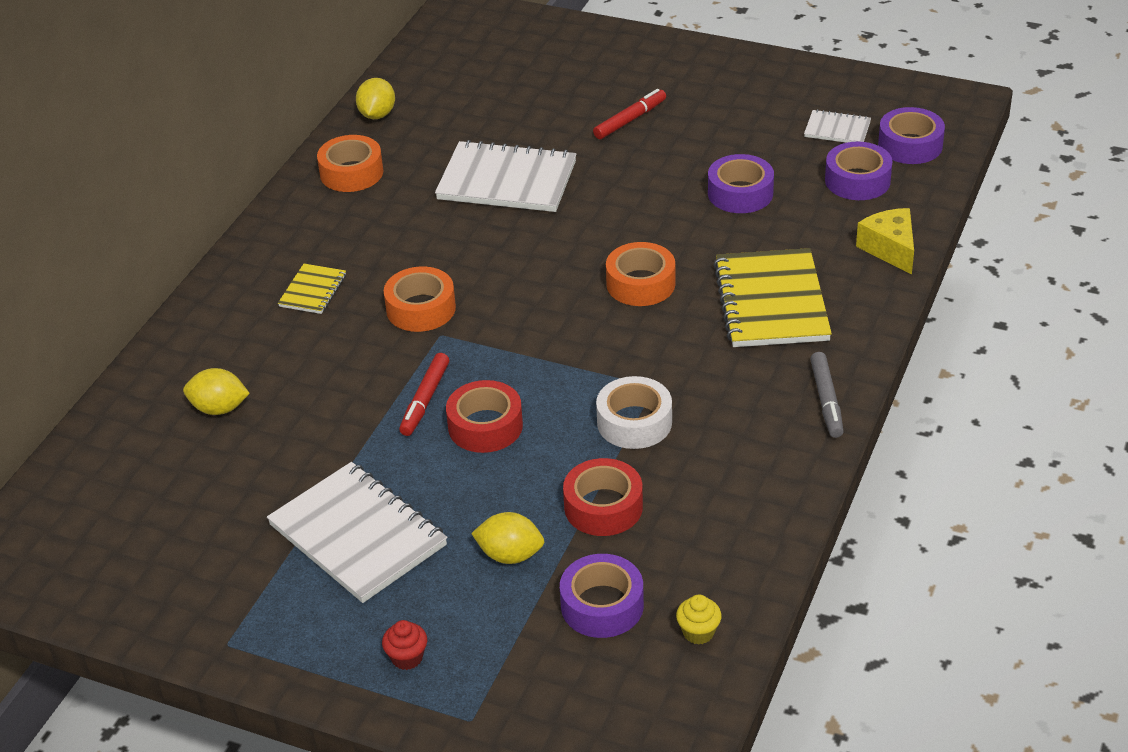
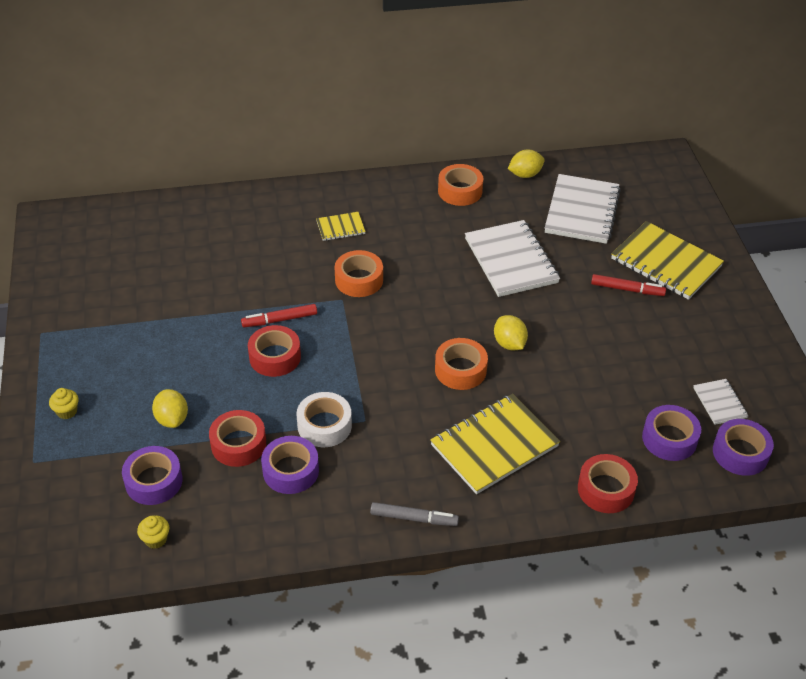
camera: 55 degrees right, 5 degrees up
yellow lemon [183,368,250,415] -> yellow lemon moved to [494,315,528,350]
white notebook [267,462,447,603] -> white notebook moved to [544,174,621,244]
red cupcake [382,620,427,670] -> yellow cupcake [49,388,79,419]
purple tape [708,154,774,213] -> purple tape moved to [261,436,319,494]
grey marker [810,352,844,438] -> grey marker turned 135 degrees counterclockwise [370,502,459,526]
yellow cheese [856,208,914,275] -> red tape [578,454,638,513]
none -> yellow notebook [611,221,724,300]

